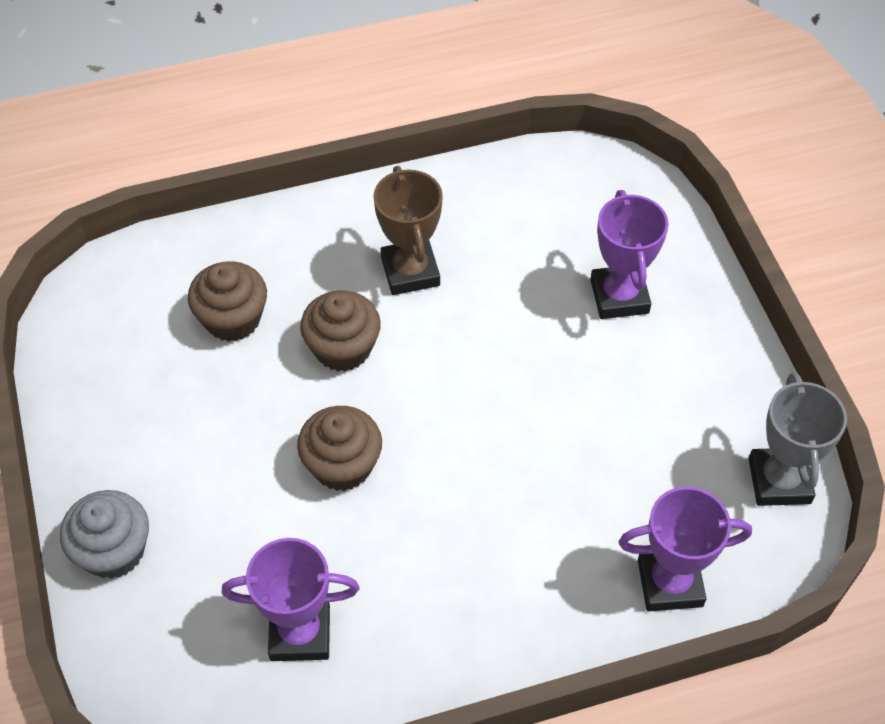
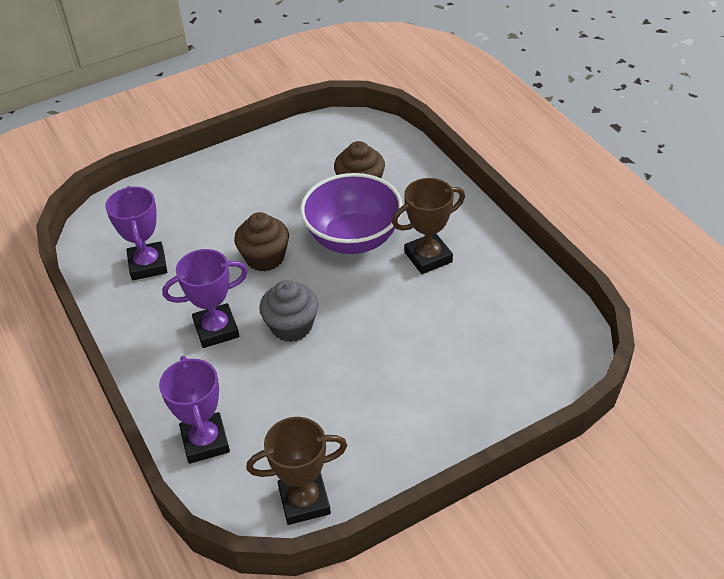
camera: 80 degrees right, 10 degrees down
grey cupcake [60,490,149,579] -> grey cupcake moved to [259,280,318,342]
brown cupcake [300,291,381,372] -> purple bowl [300,173,403,254]
purple trophy [590,190,668,319] -> purple trophy moved to [162,249,248,348]
grey trophy [749,372,847,506] -> brown trophy [246,417,348,525]

